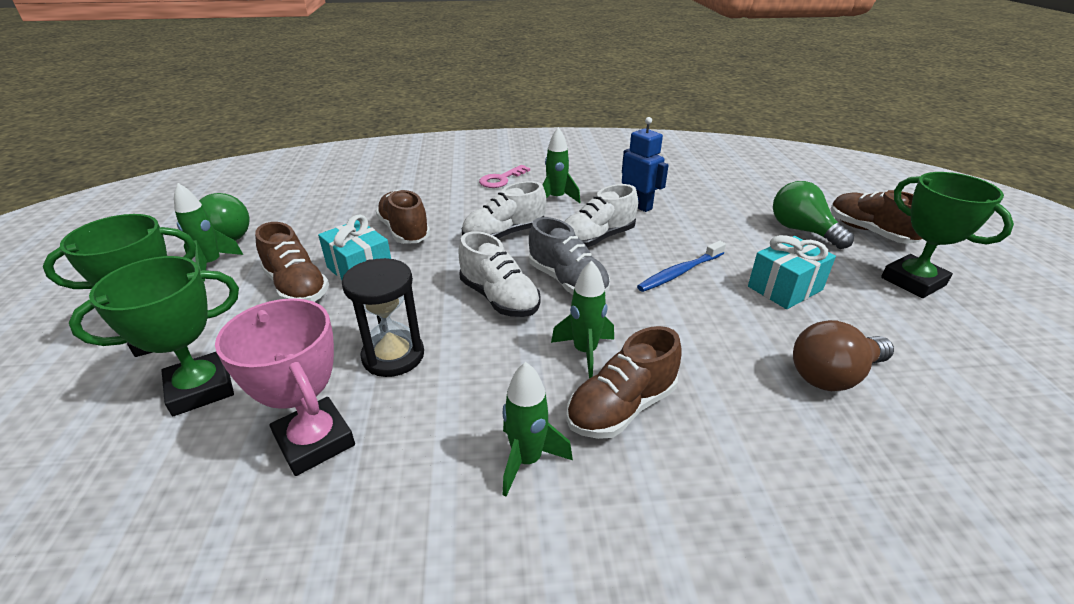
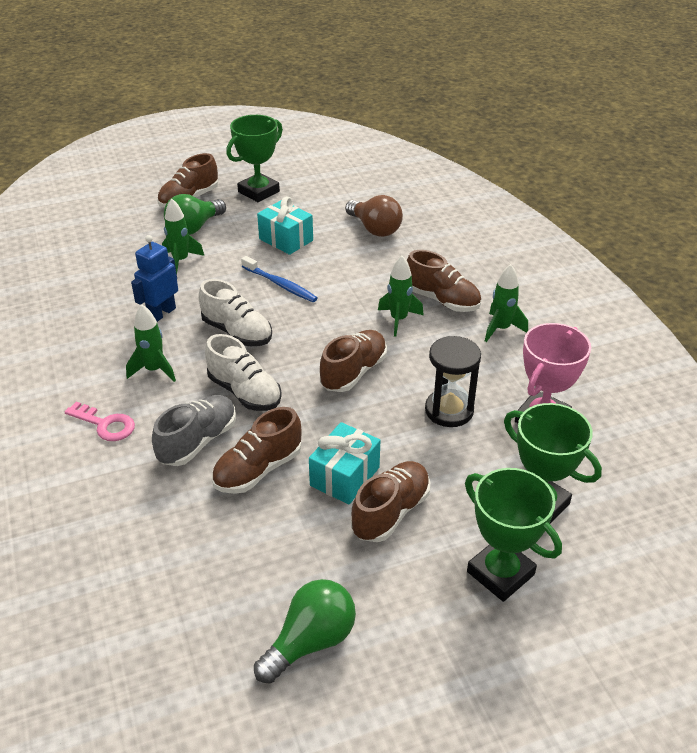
camera: 105 degrees left, 5 degrees up
green rocket [174,183,243,281] -> green rocket moved to [162,198,204,273]
white shoe [458,231,541,317] -> brown shoe [320,330,387,392]
grey shoe [529,217,610,295] -> grey shoe moved to [152,395,236,466]

